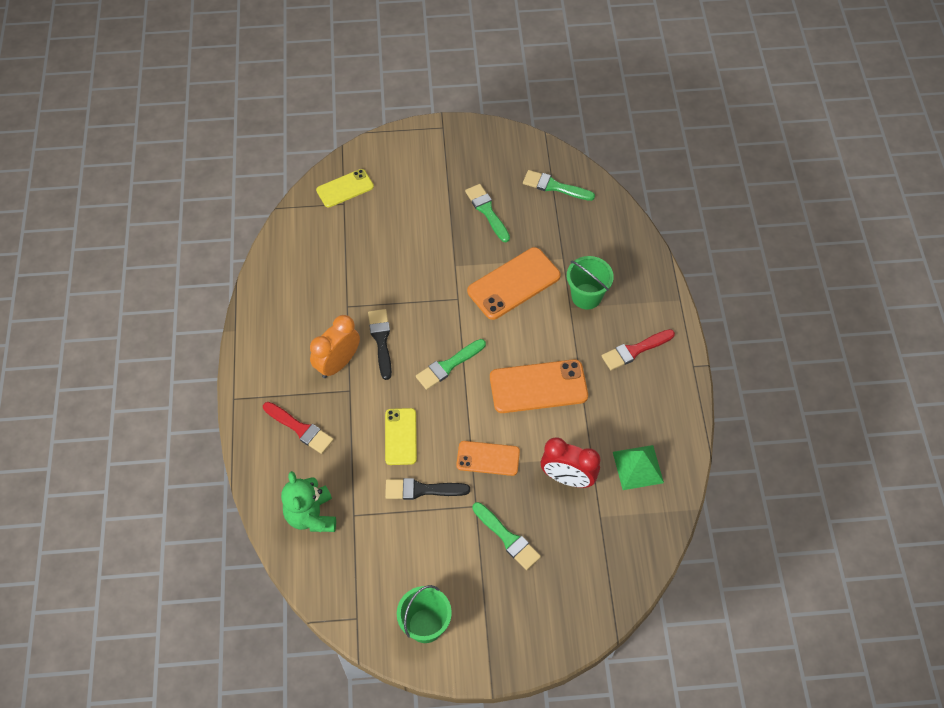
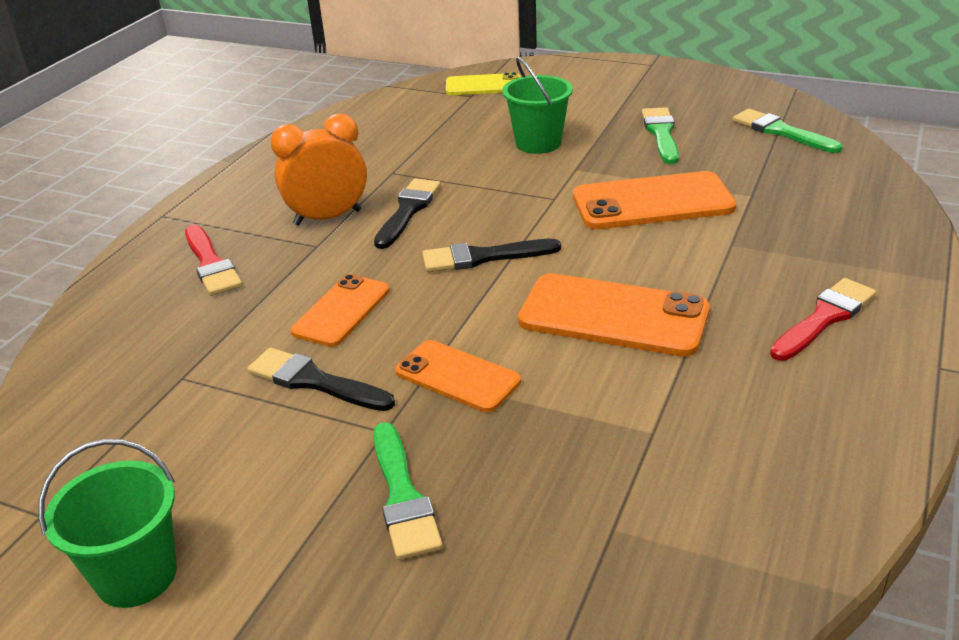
camera: 30 degrees right, 25 degrees down
green teddy bear [281,471,336,532] -> none
yellow phone [385,408,417,465] -> orange phone [291,274,390,347]
green brush [416,339,486,390] -> black brush [422,239,561,272]
red clock [541,437,600,488] -> none
green bucket [567,256,614,310] -> green bucket moved to [502,57,573,154]
red brush [602,329,675,370] -> red brush turned 135 degrees clockwise [770,278,876,361]
green pyramid [613,445,664,490] -> none

